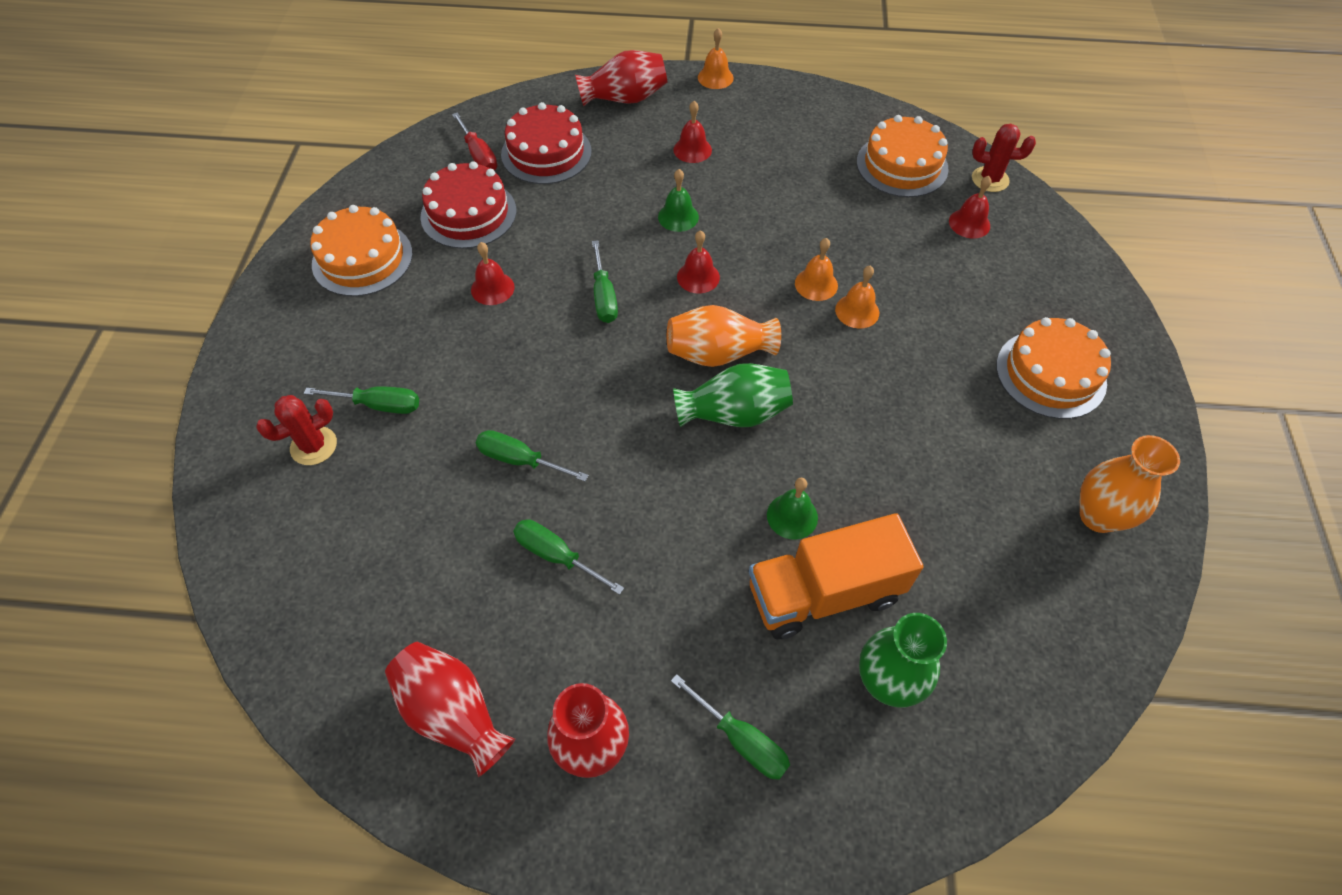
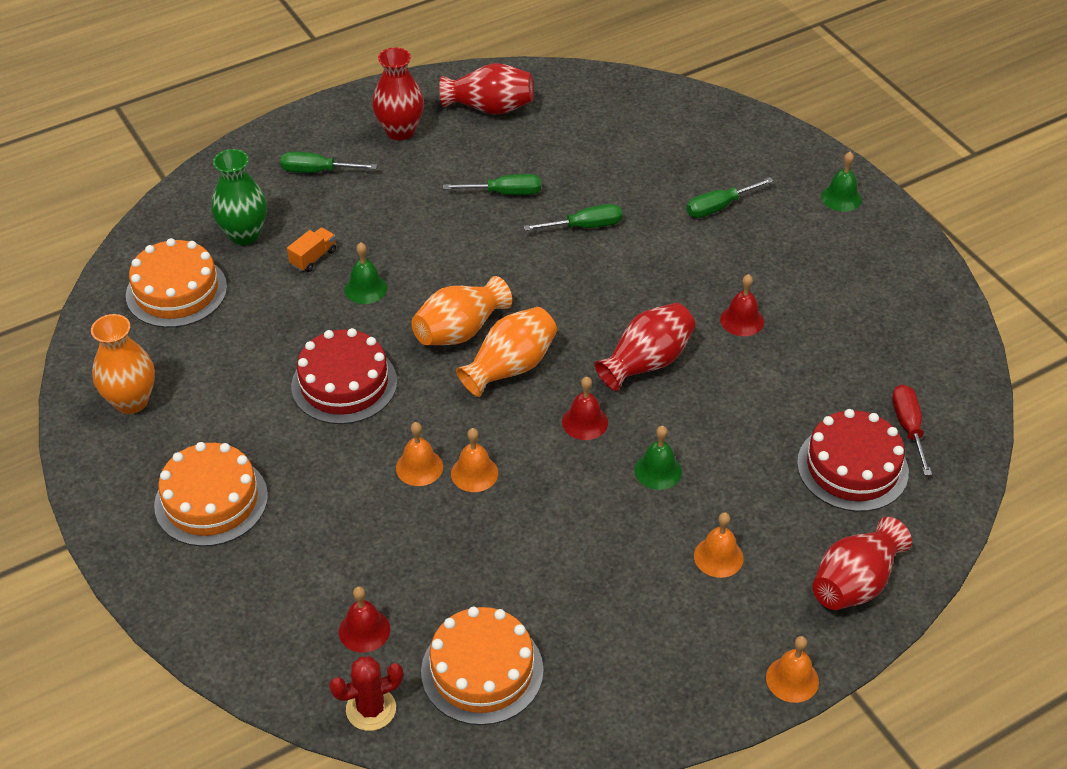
camera: 145 degrees right, 10 degrees down
red cactus [256,395,337,465] -> none
orange cake [310,205,413,296] -> orange cake moved to [126,238,227,328]
red cake [420,161,516,249] -> red cake moved to [291,328,397,424]
red screwdriver [452,112,497,170] -> red screwdriver turned 60 degrees clockwise [892,384,932,476]
green screwdriver [592,240,618,323] -> red vase [594,303,696,391]
red bell [673,101,712,163] -> orange bell [694,512,744,578]
green vase [673,363,793,427] -> orange vase [411,276,512,345]
orange truck [749,513,923,639] -> orange truck [287,227,336,272], size x0.42
none -> green bell [821,152,862,212]

